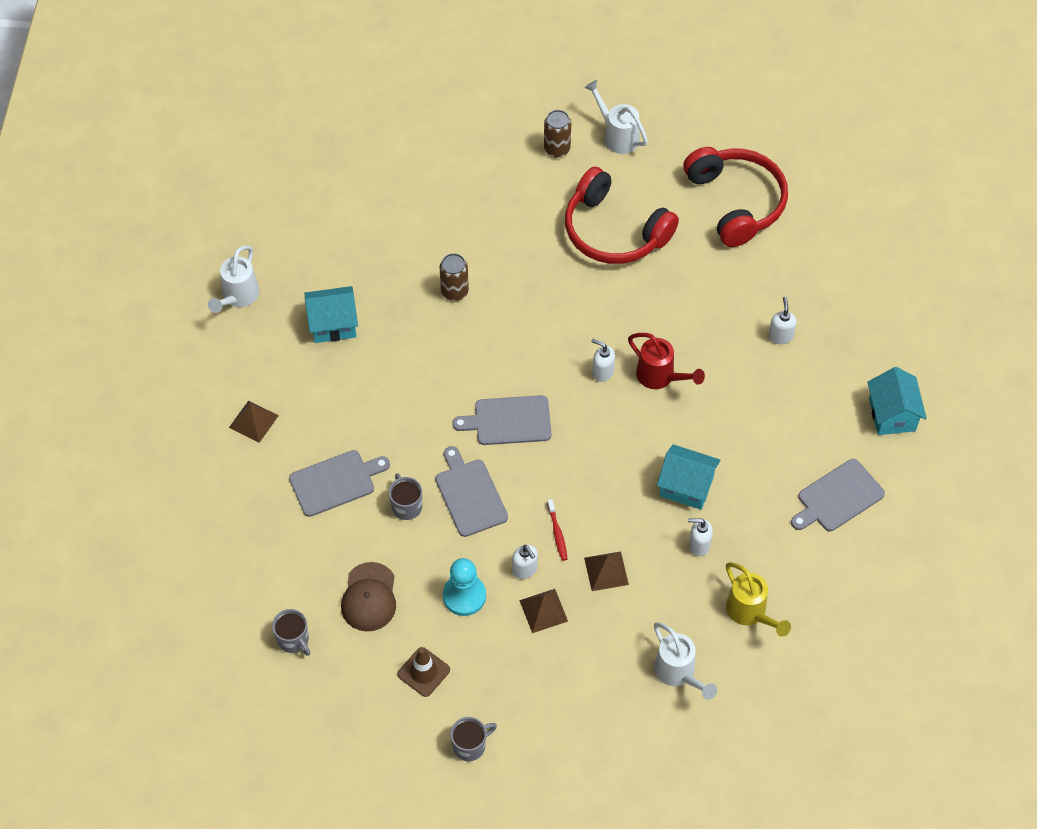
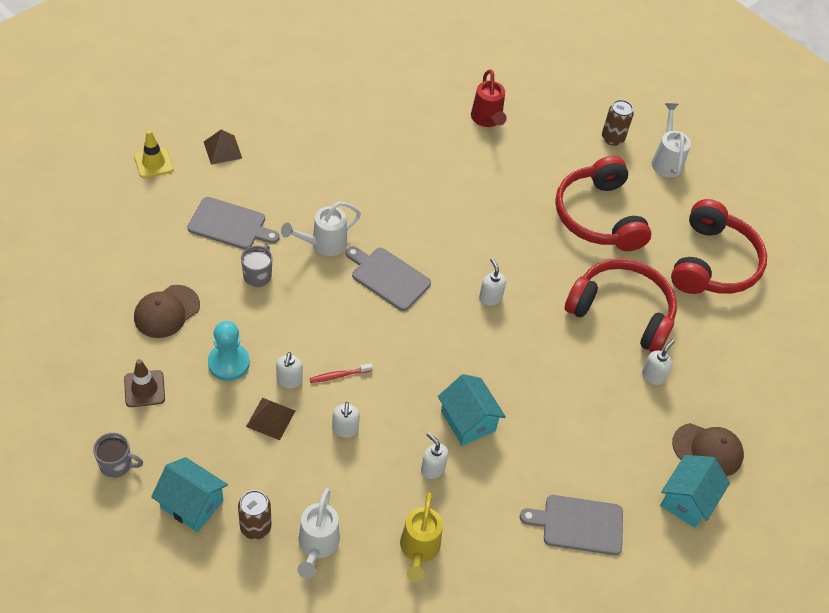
camera: 35 degrees right, 5 degrees down
white watering can [208,245,259,313] -> white watering can moved to [281,201,361,256]
grey mug [272,609,310,656] -> none
turquoise house [304,286,358,343] -> turquoise house moved to [151,457,228,532]
grey cutting board [435,446,508,537] -> none
brown can [440,253,469,301] -> brown can moved to [238,490,272,540]
red toothbrush [547,499,567,561] -> red toothbrush turned 45 degrees clockwise [309,363,373,383]
brown pyramid [584,551,629,591] -> white soap dispenser [332,402,360,438]
red watering can [628,333,705,389] -> red watering can moved to [471,70,507,127]
none -> yellow traffic cone [134,130,174,178]
none -> red headphones [565,258,677,352]
none -> brown cap [672,423,744,476]

